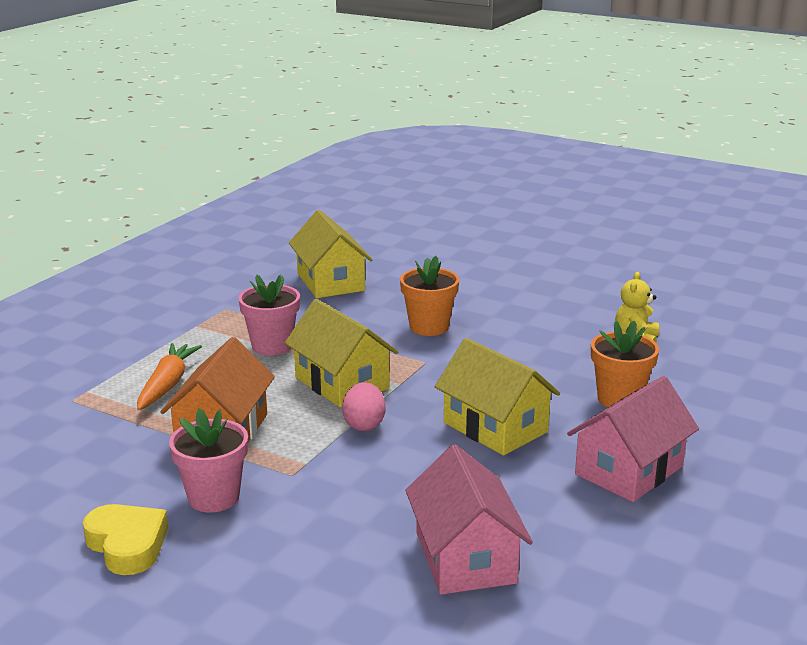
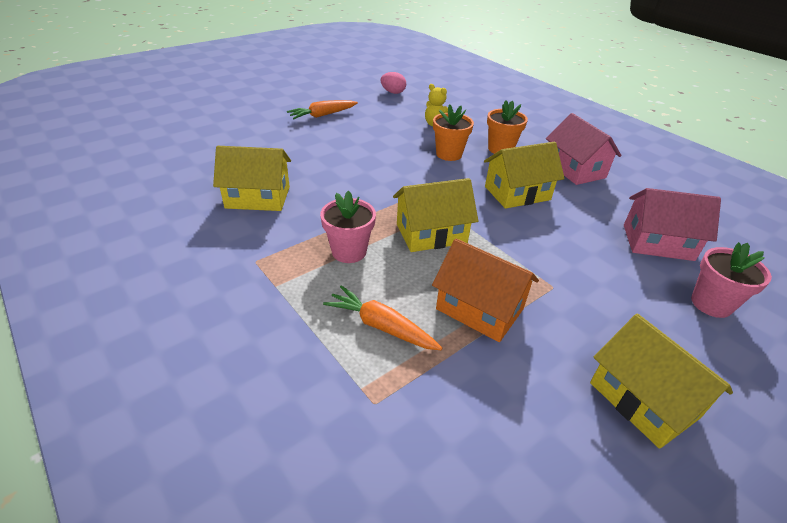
camera: 70 degrees left, 15 degrees up
yellow heart [83,504,168,575] -> yellow house [590,314,733,449]
pink flower pot [169,408,248,512] -> pink flower pot moved to [691,242,772,318]
pink egg [342,382,385,431] -> pink egg moved to [380,72,406,94]
orange flower pot [400,256,459,336] -> orange flower pot moved to [433,104,474,161]
none -> orange carrot [287,100,358,119]

